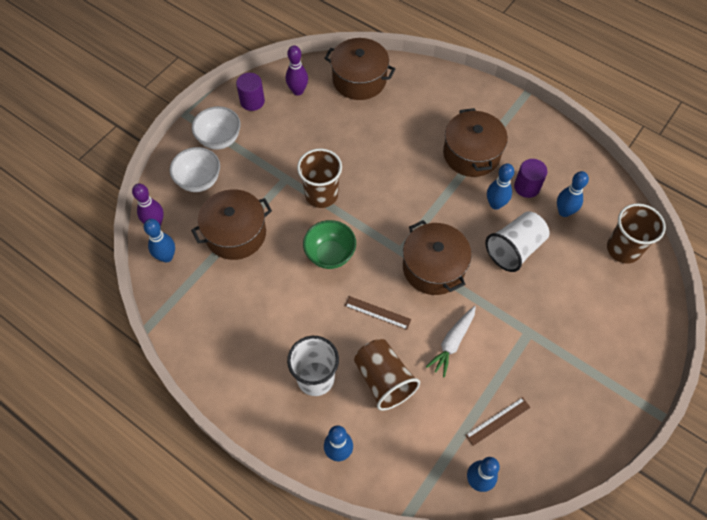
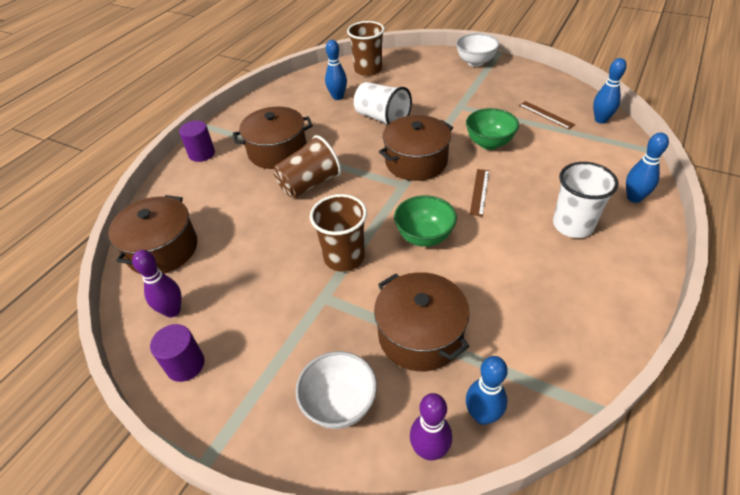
camera: 95 degrees left, 15 degrees down
white bowl [192,106,241,150] -> white bowl moved to [456,33,499,67]
brown cup [354,339,420,411] -> brown cup moved to [274,135,341,198]
white carrot [426,306,476,378] -> green bowl [466,108,519,150]
blue bowling pin [487,163,514,210] -> none
purple cylinder [514,159,548,198] -> purple cylinder moved to [179,121,215,162]

